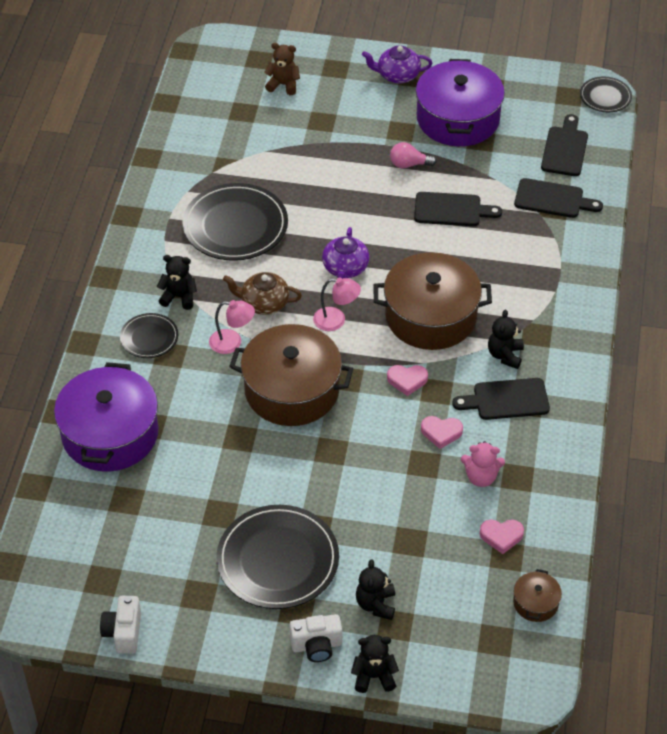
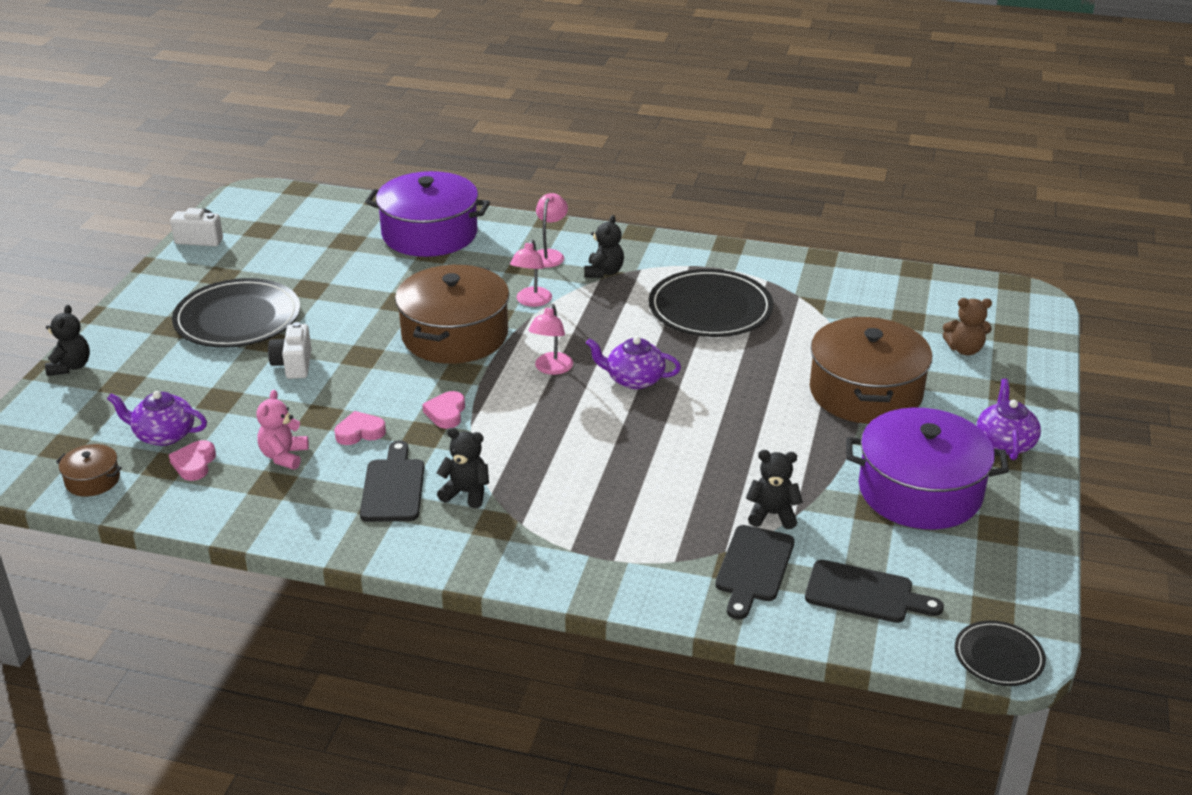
camera: 95 degrees right, 15 degrees down
black plate [120,313,178,358] -> pink lamp [536,193,568,268]
brown teapot [223,272,302,315] -> none
brown teddy bear [264,43,300,95] -> brown teddy bear turned 75 degrees clockwise [943,298,992,355]
white camera [290,614,342,662] -> white camera moved to [268,322,311,379]
black teddy bear [356,559,395,620] -> black teddy bear moved to [746,450,803,529]
brown pot [374,252,492,350] -> brown pot moved to [810,316,932,424]
pink light bulb [390,142,436,168] -> none
black cutting board [414,192,502,226] -> none
pink heart [421,416,463,449] -> pink heart turned 60 degrees clockwise [335,411,386,445]
none -> purple teapot [107,391,207,446]

